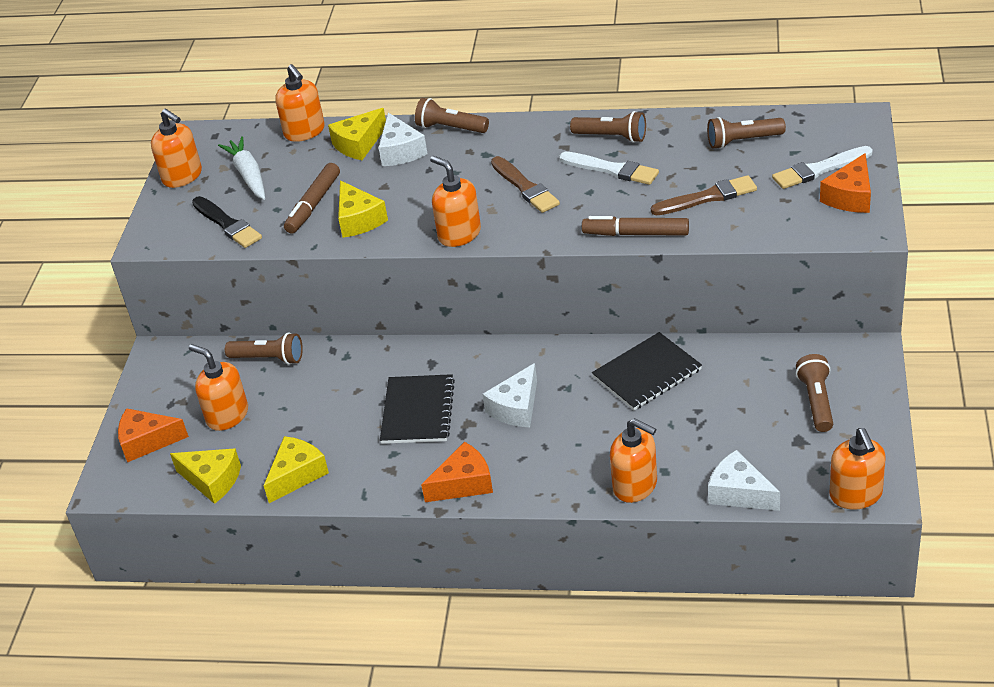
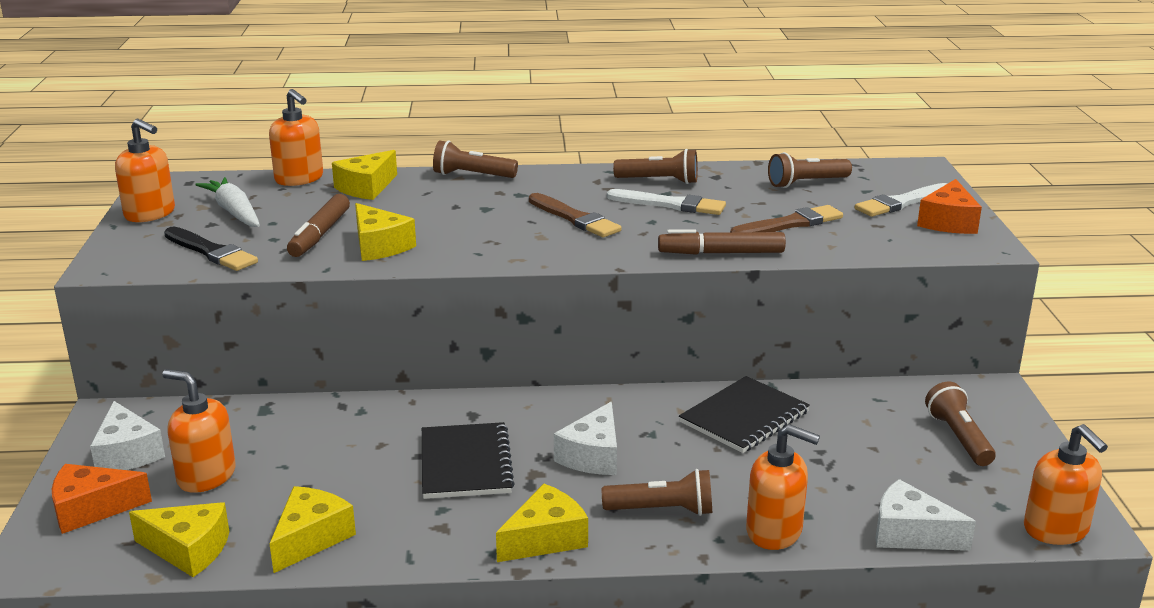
camera: 15 degrees left, 15 degrees down
brown flashlight [225,332,303,365] -> brown flashlight moved to [602,469,712,516]
white cheese [379,113,428,166] -> white cheese moved to [90,401,165,470]
orange cheese [421,442,493,502] -> yellow cheese [496,484,588,562]
orange soap dispenser [430,156,481,247] -> none

